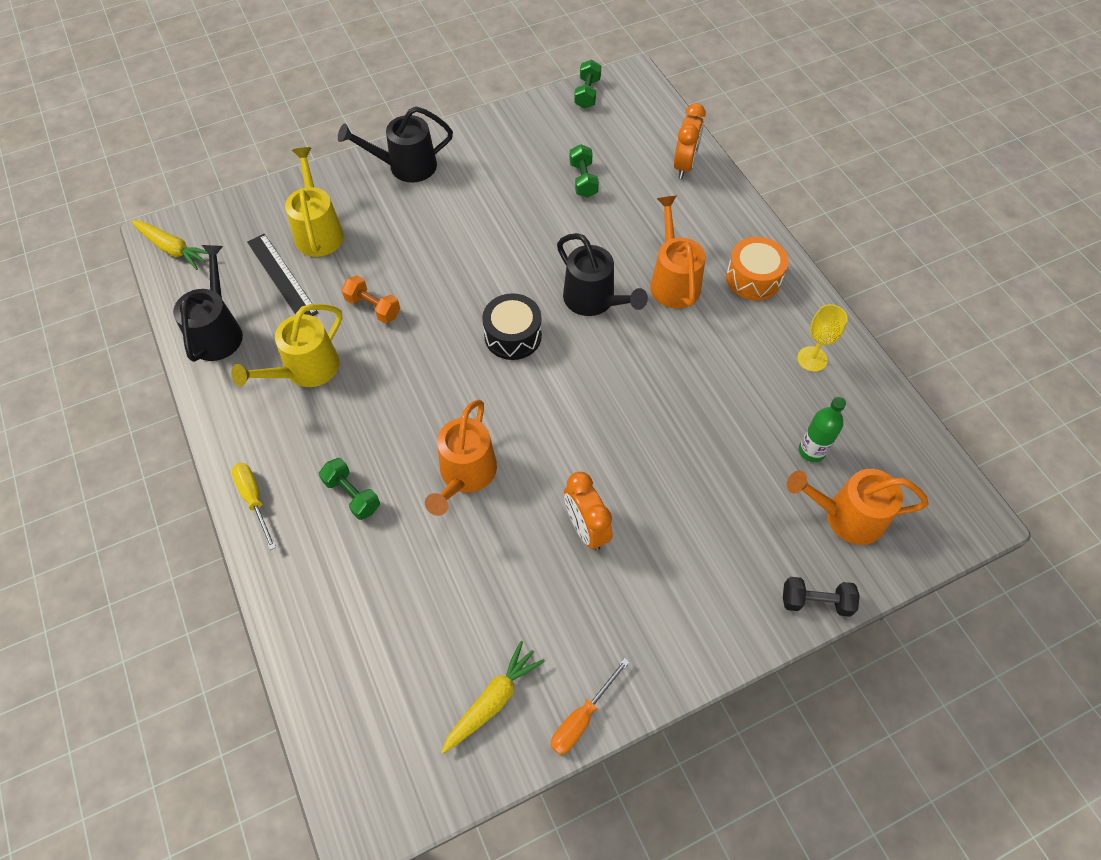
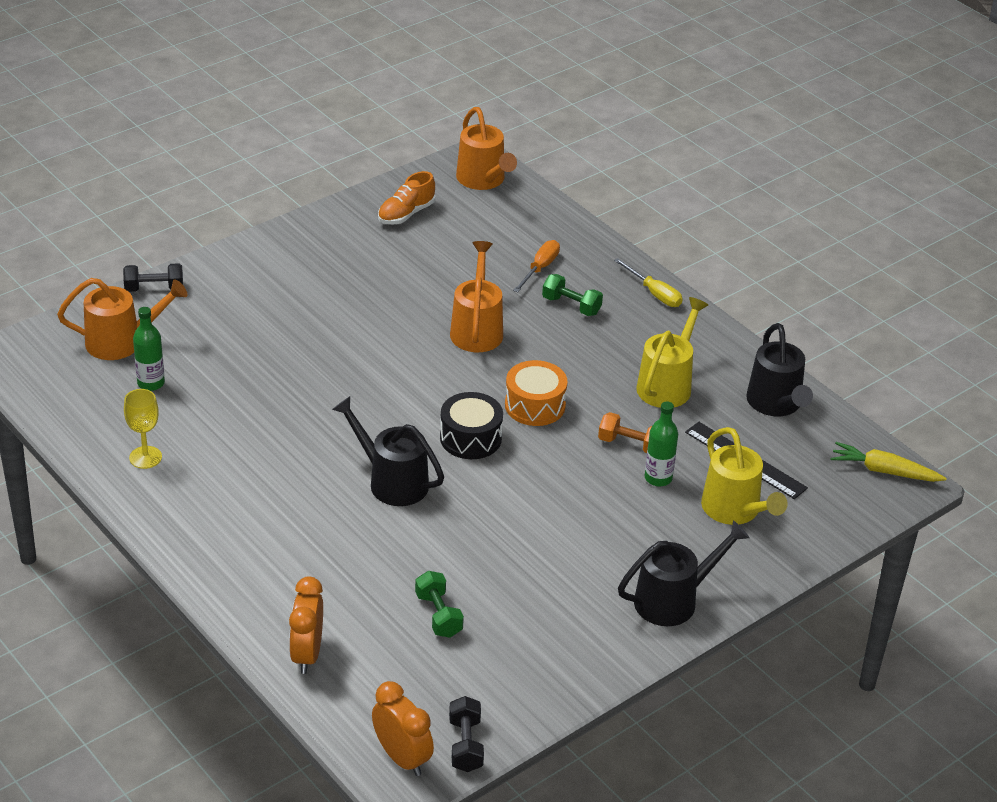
camera: 165 degrees right, 20 degrees down
yellow carrot [441,641,545,754] -> orange shoe [378,171,435,224]
orange screwdriver [550,658,630,755] -> orange screwdriver moved to [513,240,560,293]
orange clock [564,472,613,550] -> orange clock moved to [372,681,434,776]
green dumbbell [574,59,601,109] -> black dumbbell [449,696,484,772]
orange watering can [650,196,706,308] -> orange watering can moved to [456,107,517,190]
orange drum [726,237,789,301] -> orange drum moved to [505,360,567,426]
none -> green bottle [645,401,678,486]

